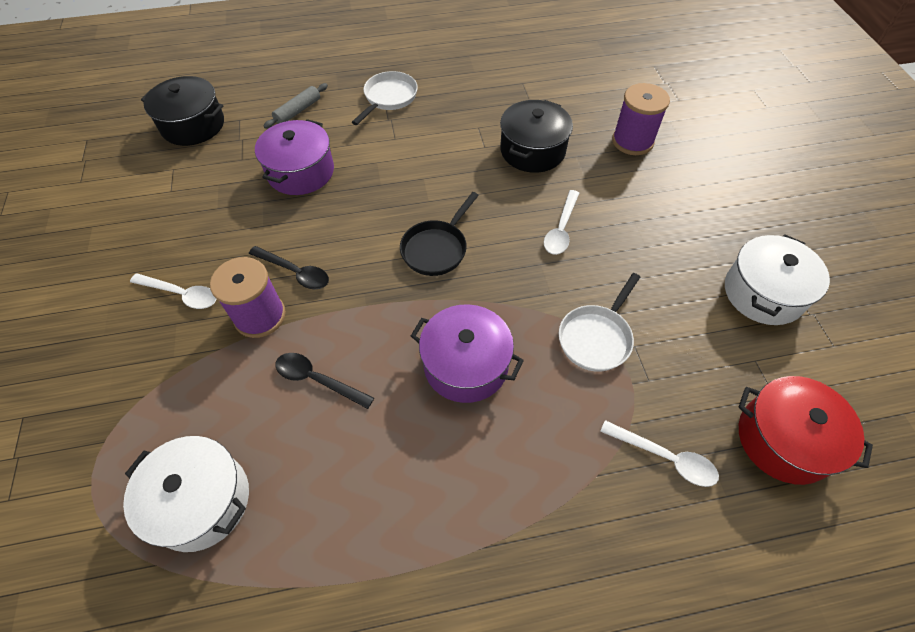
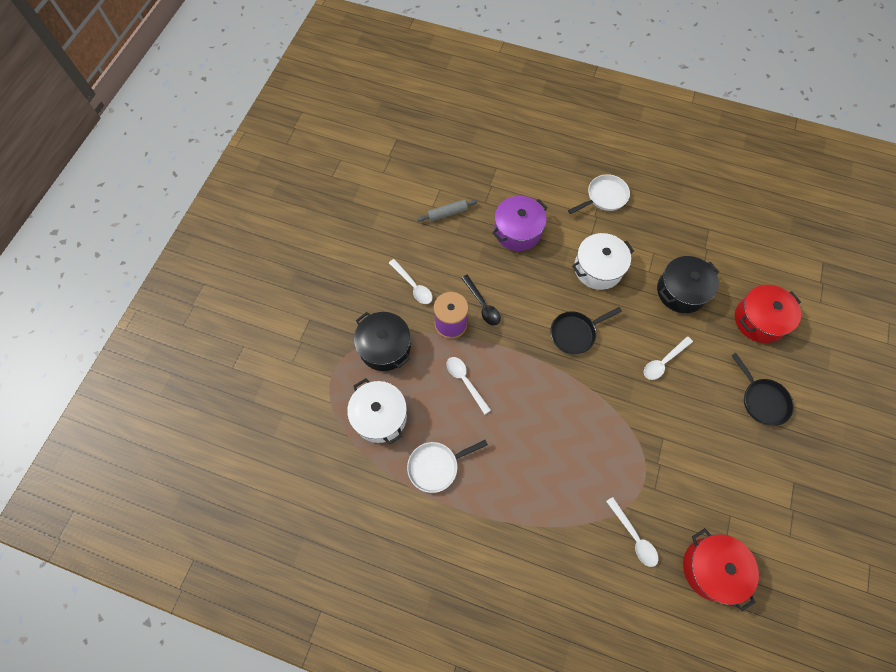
camera: 30 degrees right, 10 degrees up
black pot [141,76,224,146] -> black pot moved to [354,312,411,371]
grey rolling pin [263,83,328,129] -> grey rolling pin moved to [417,200,477,222]
black spoon [276,353,374,409] -> white spoon [446,357,491,415]
purple pot [411,304,524,403] -> none
white pan [559,273,640,371] -> white pan moved to [407,440,488,493]
purple spool [612,83,670,155] -> red pot [735,285,801,343]
white pot [725,234,830,325] -> white pot moved to [572,233,634,290]
none -> black pan [731,353,794,426]

